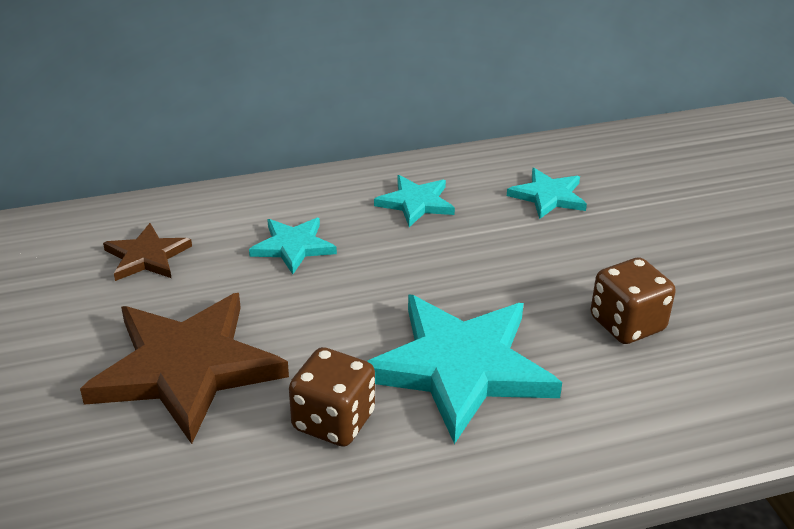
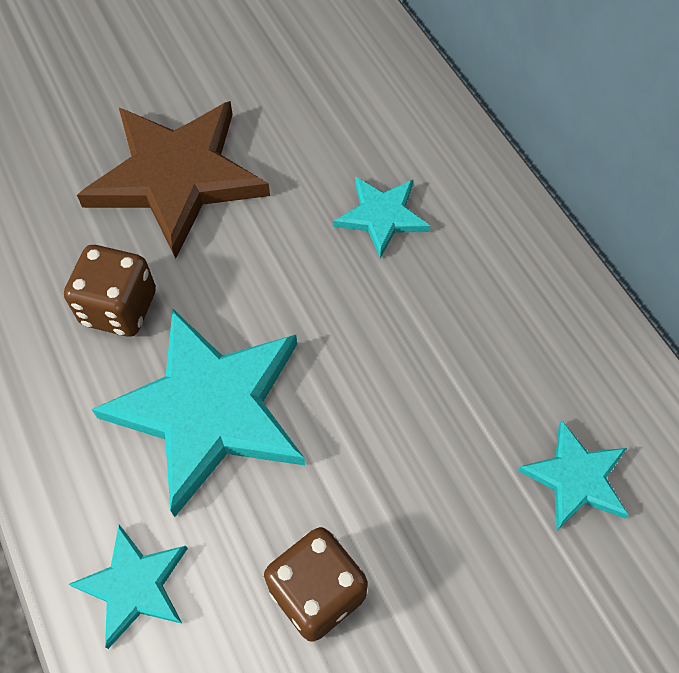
camera: 80 degrees right, 25 degrees up
brown star [103,223,192,281] -> none
turquoise star [374,175,455,227] -> turquoise star moved to [69,525,188,649]

